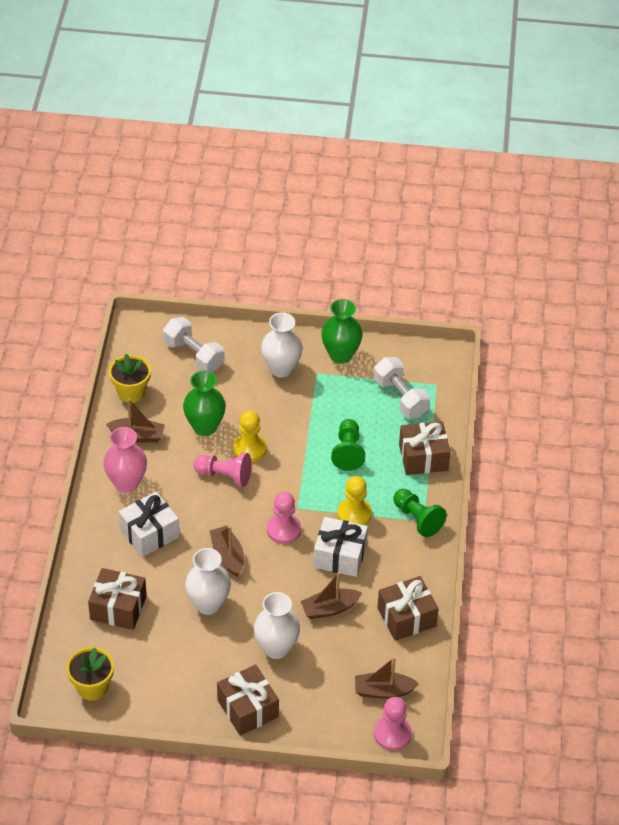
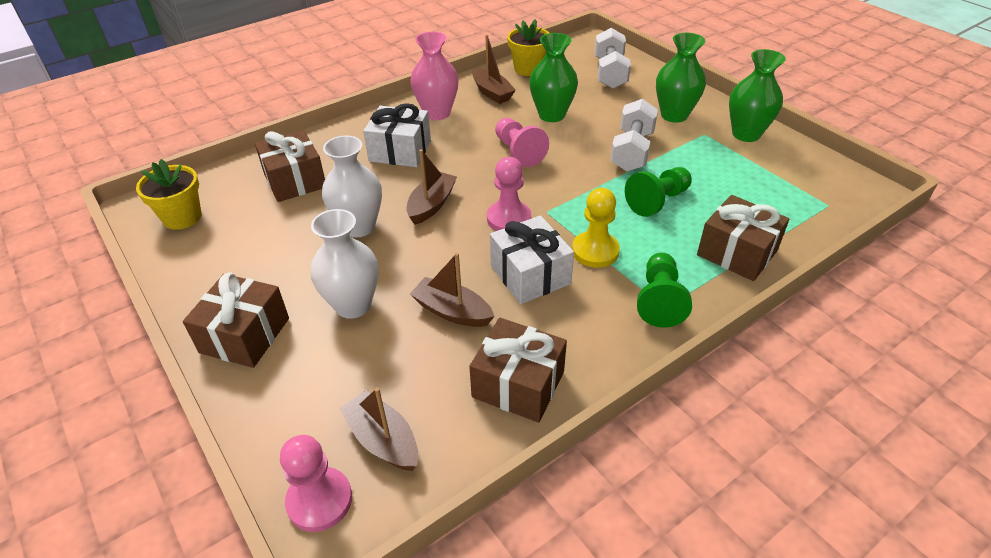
camera: 50 degrees right, 5 degrees down
yellow pawn [233,411,267,462] -> none
white vase [261,312,303,378] -> green vase [656,33,706,123]
white dumbbell [374,357,430,418] -> white dumbbell moved to [610,99,658,172]

